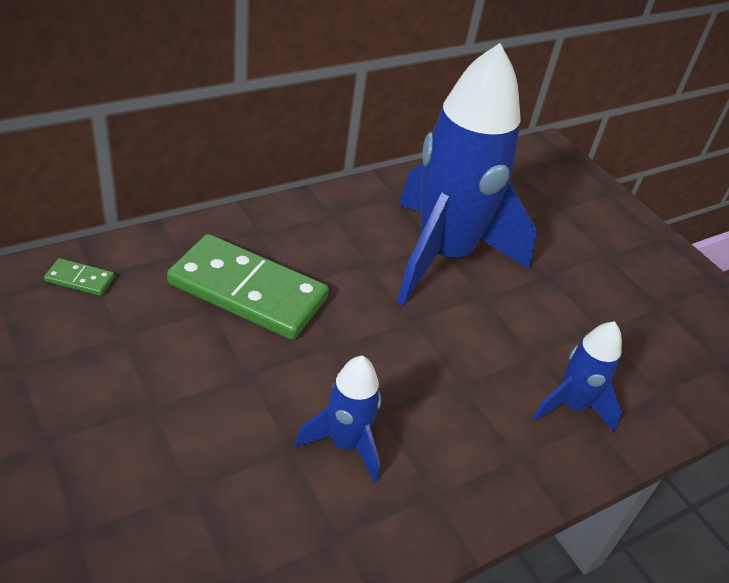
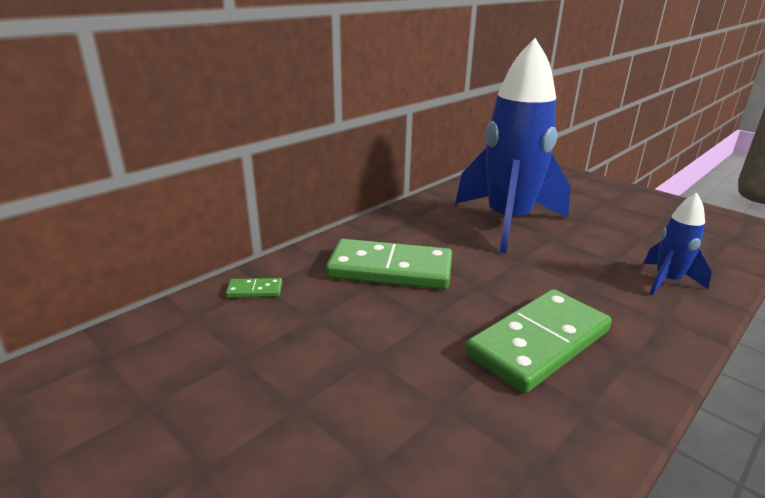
camera: 10 degrees left, 15 degrees down
blue rocket [295,356,381,482] -> green domino [465,289,612,393]

